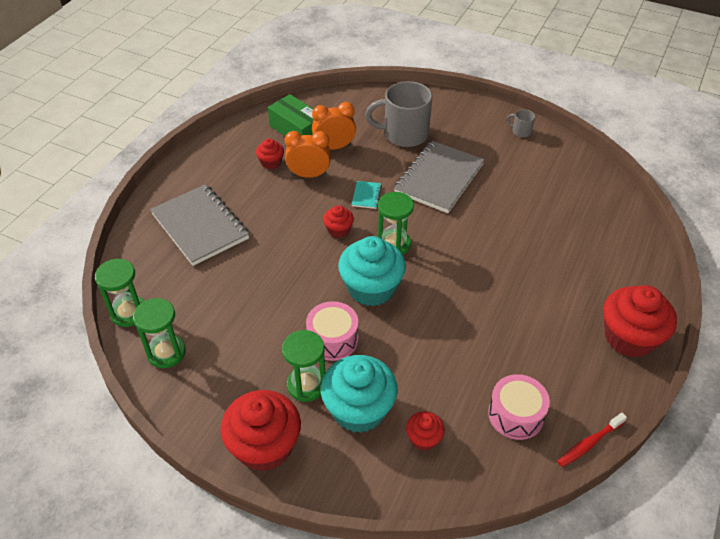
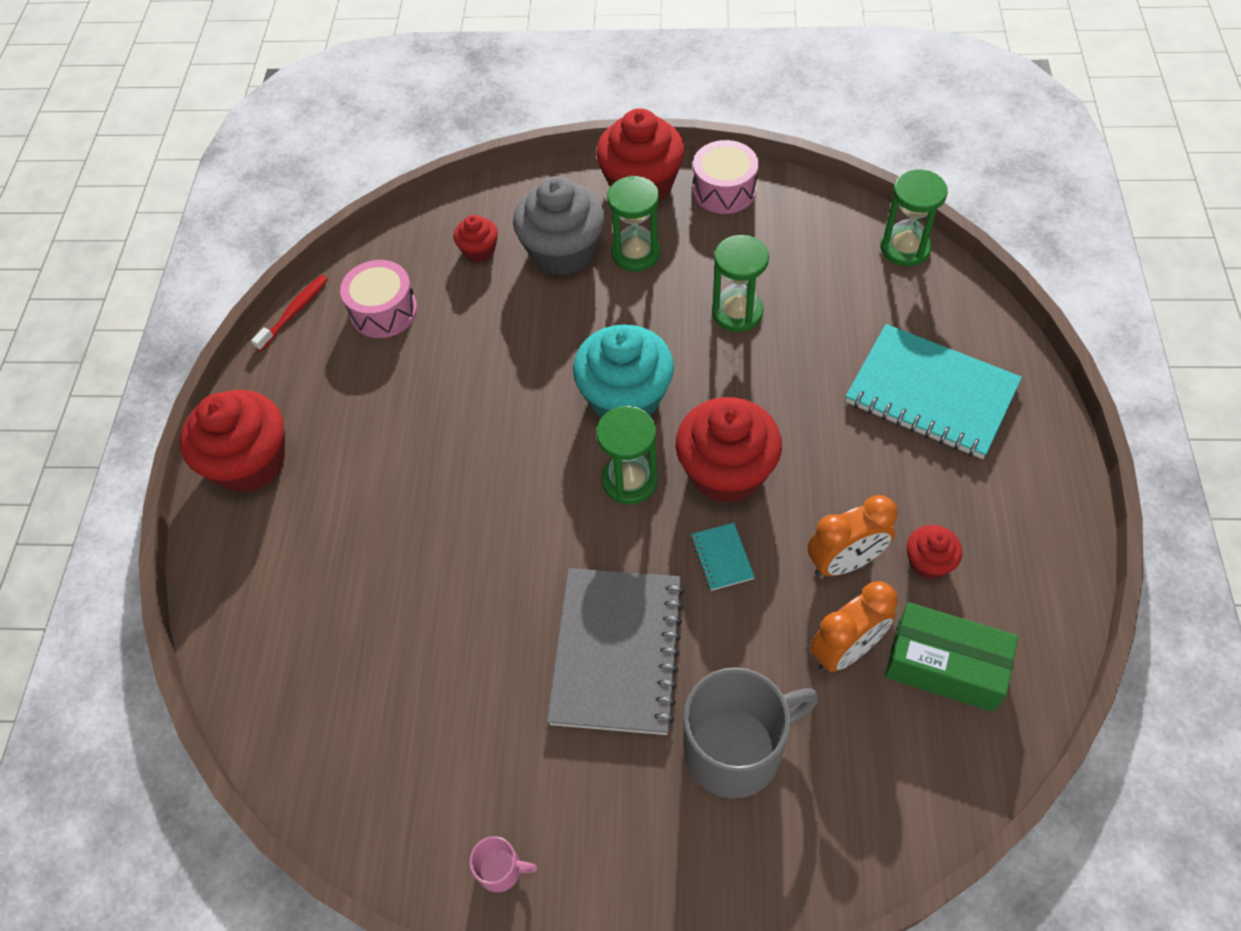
camera: 160 degrees right, 10 degrees up
green hourglass [133,298,186,368] -> green hourglass moved to [712,235,769,332]
grey notebook [150,184,249,266] -> turquoise notebook [846,324,1022,459]
pink drum [306,301,358,361] -> pink drum moved to [693,140,759,214]
turquoise cupcake [321,355,398,433] -> grey cupcake [513,176,605,276]
red cupcake [323,205,354,238] -> red cupcake [676,397,782,503], size x2.02
grey mug [507,110,535,137] -> pink mug [469,836,537,892]

